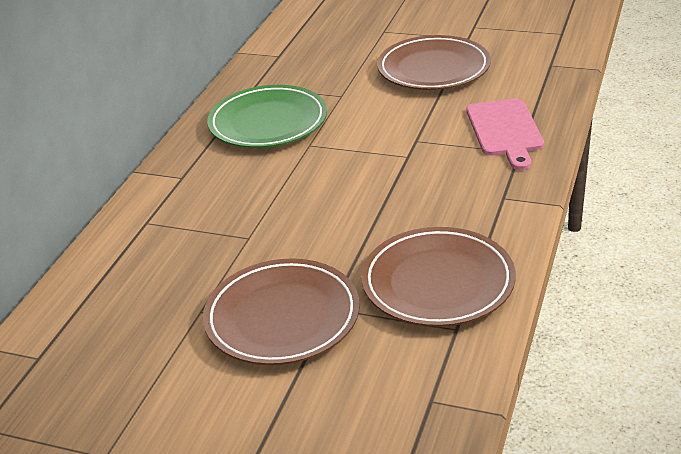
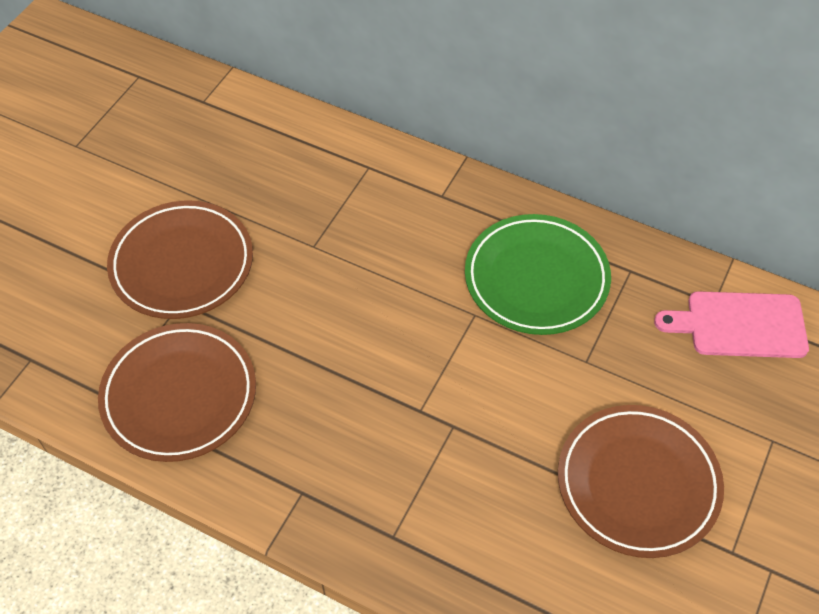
camera: 95 degrees right, 20 degrees up
pink cutting board [466,99,544,170] -> pink cutting board moved to [654,291,809,358]

